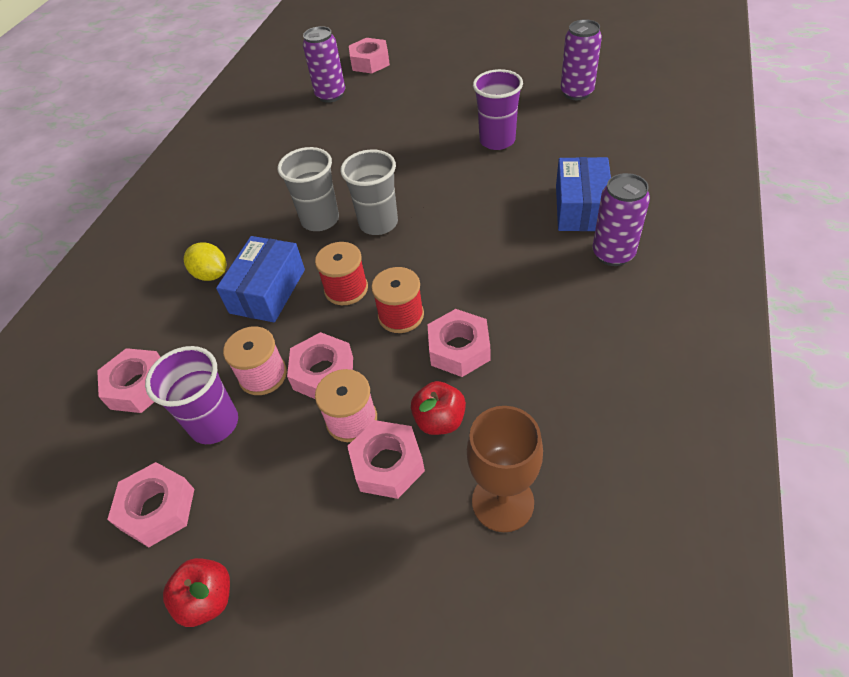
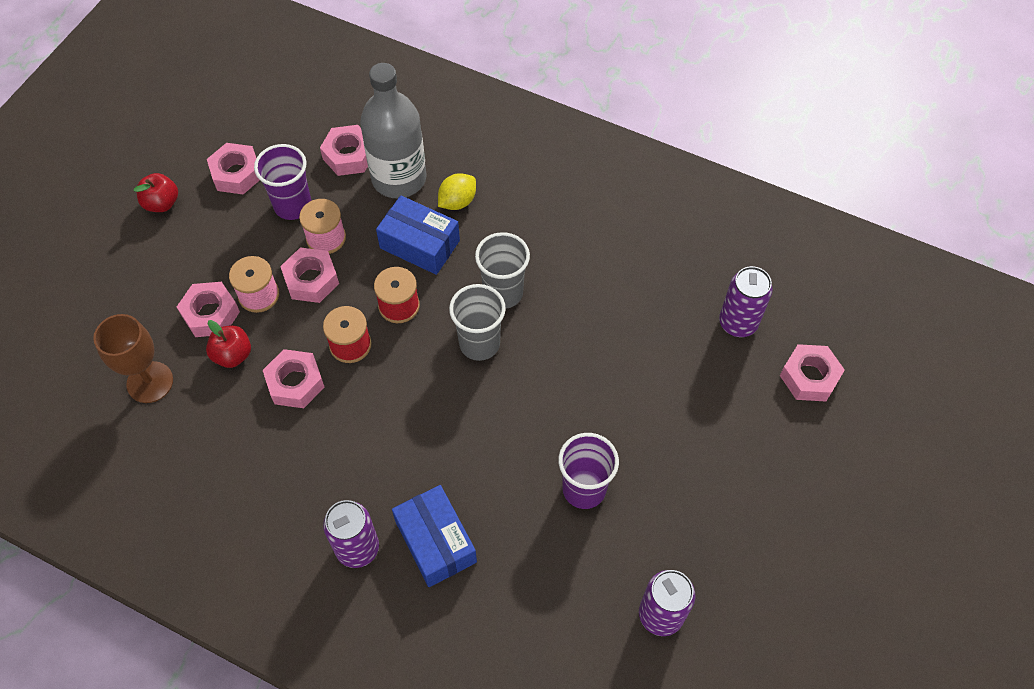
camera: 95 degrees right, 10 degrees up
blue box [556,157,611,231] -> blue box turned 45 degrees clockwise [392,485,477,587]
none -> grey bottle [360,63,427,198]

